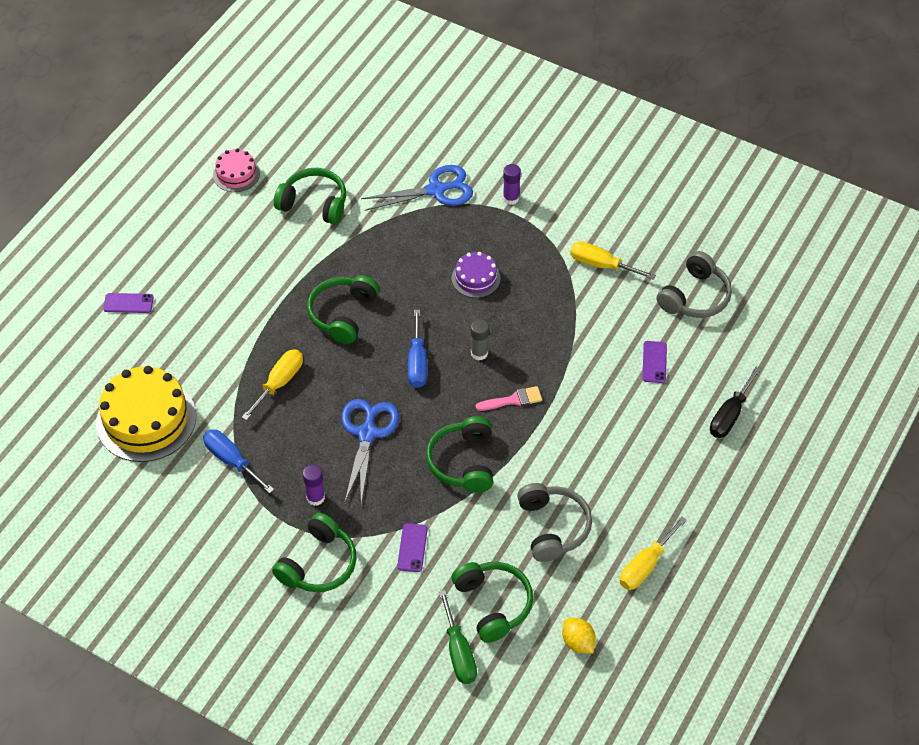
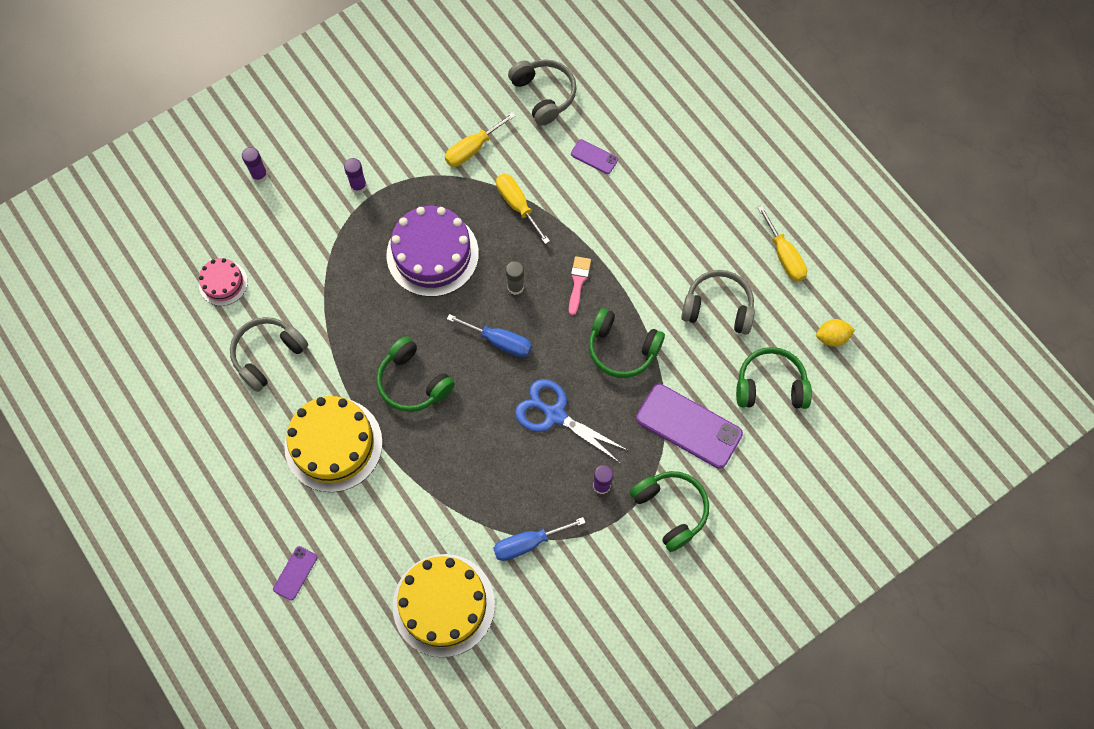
camera: 65 degrees left, 15 degrees up
pink cake [213,148,260,192] -> pink cake moved to [199,258,248,306]
yellow screwdriver [242,349,303,420] -> yellow screwdriver moved to [496,174,550,244]
green headphones [274,168,346,225] -> grey headphones [230,317,308,392]
blue scissors [361,165,473,211] -> none
purple phone [397,523,428,572] -> purple phone [636,384,743,469], size x2.06
green screwdriver [439,590,477,684] -> none
purple cake [451,252,501,298] -> purple cake [386,206,479,297], size x1.91
black screwdriver [710,367,761,438] -> none
none -> purple glue stick [242,147,268,183]
none -> yellow cake [284,396,383,492]

